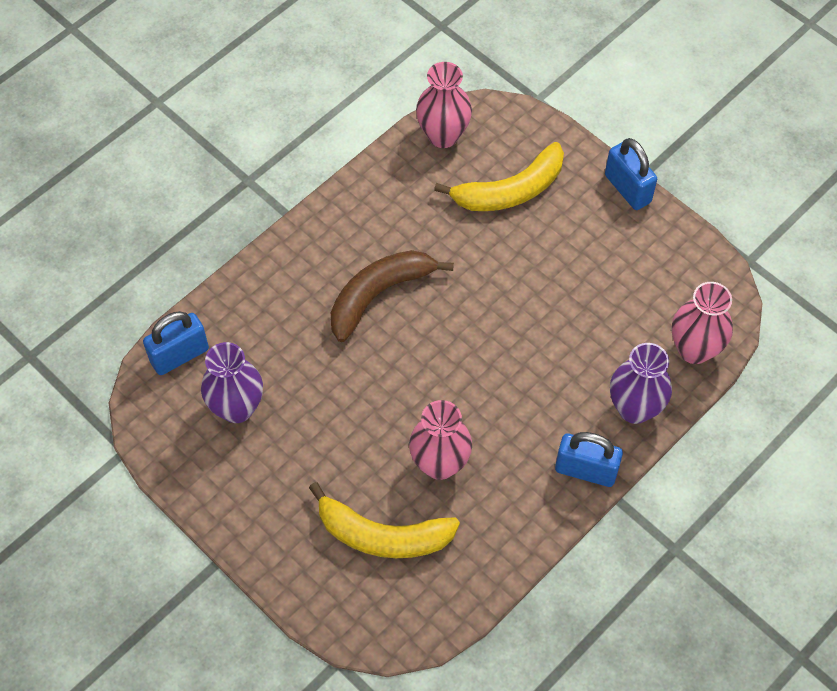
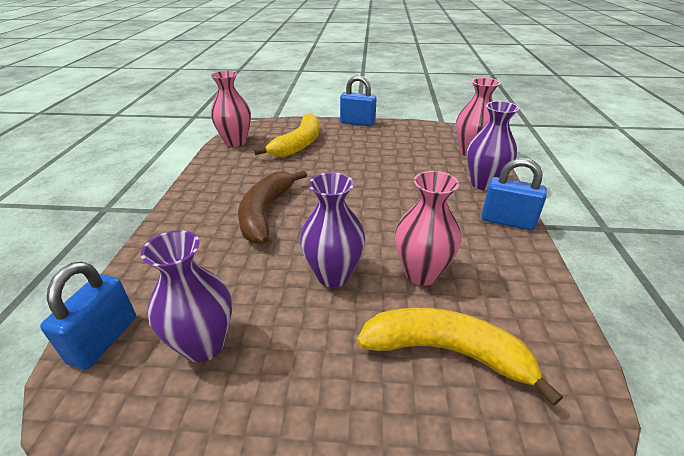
camera: 40 degrees left, 25 degrees down
yellow banana [309,482,460,558] -> yellow banana turned 135 degrees counterclockwise [357,308,563,406]
blue padlock [555,432,623,487] -> blue padlock turned 45 degrees clockwise [481,158,547,230]
none -> purple vase [300,172,365,287]

